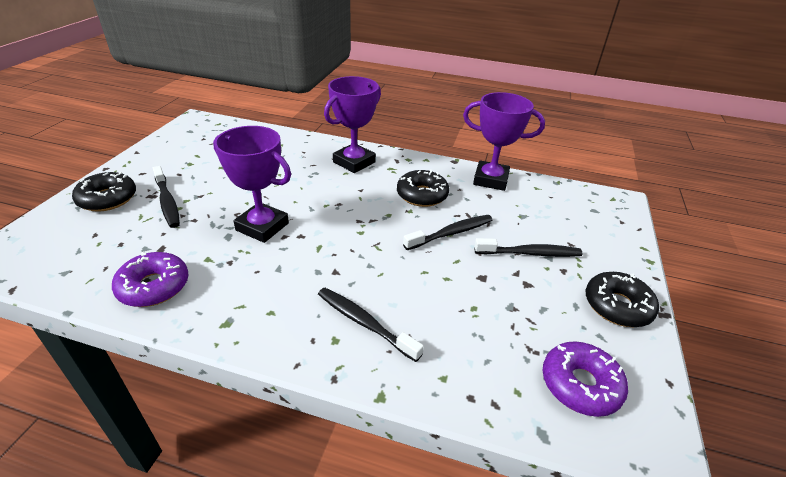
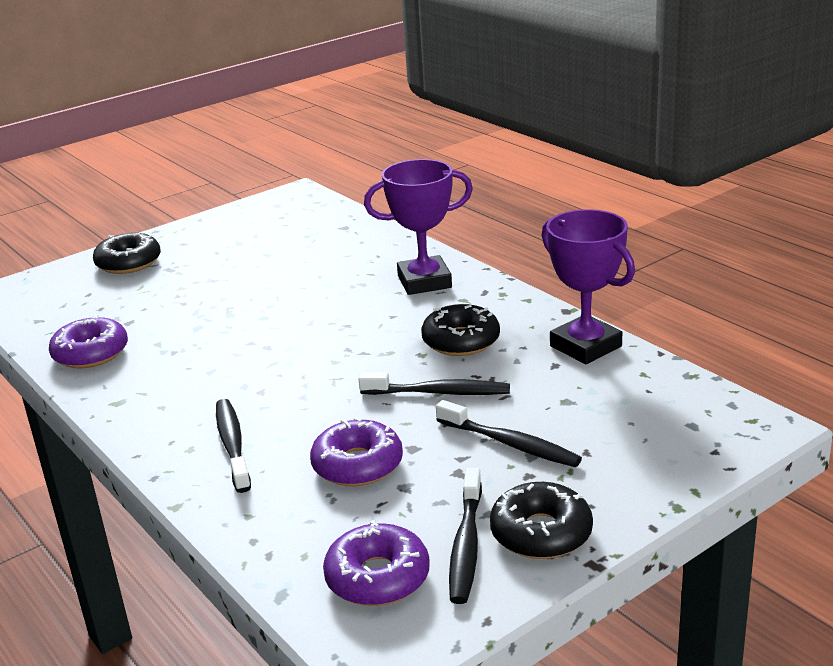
camera: 40 degrees right, 10 degrees down
black toothbrush [153,166,180,228] -> black toothbrush moved to [449,468,482,604]
purple trophy [213,126,291,243] -> none
none -> purple donut [310,417,403,486]

